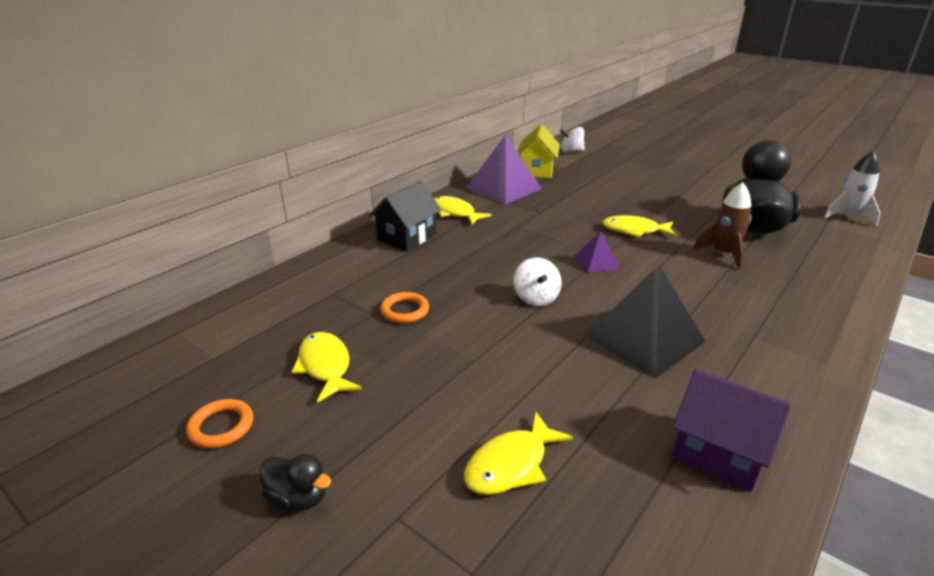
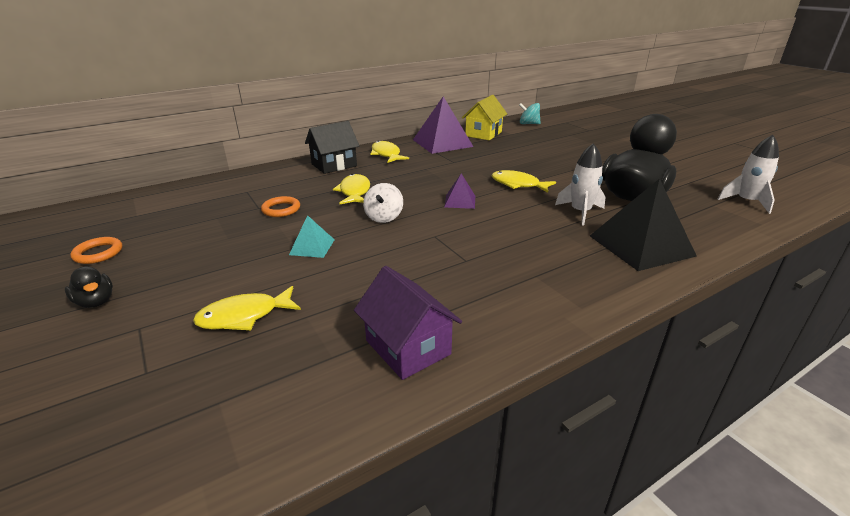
camera: 20 degrees right, 0 degrees up
yellow fish [291,332,362,403] -> yellow fish moved to [333,174,370,204]
white spinning top [560,127,585,153] -> turquoise spinning top [519,103,540,124]
black pyramid [585,264,706,378] -> black pyramid moved to [590,178,697,271]
brown rocket [693,182,752,269] -> white rocket [555,143,606,225]
none -> turquoise pyramid [289,215,335,258]

